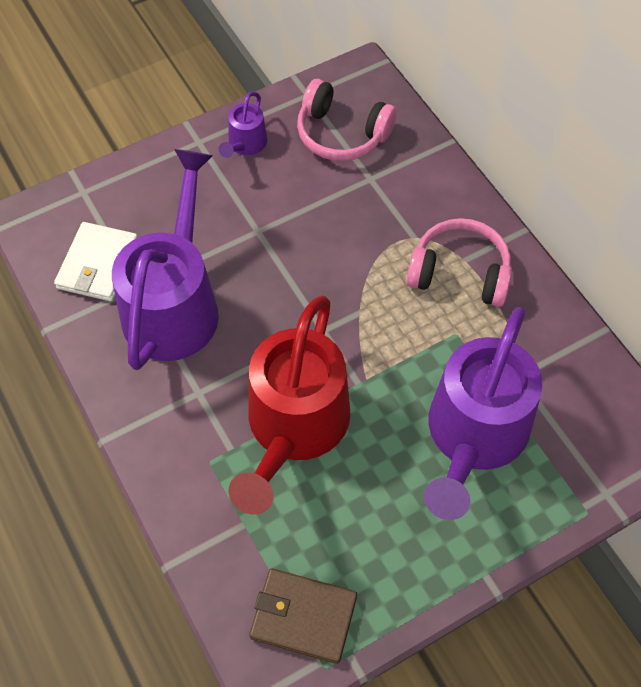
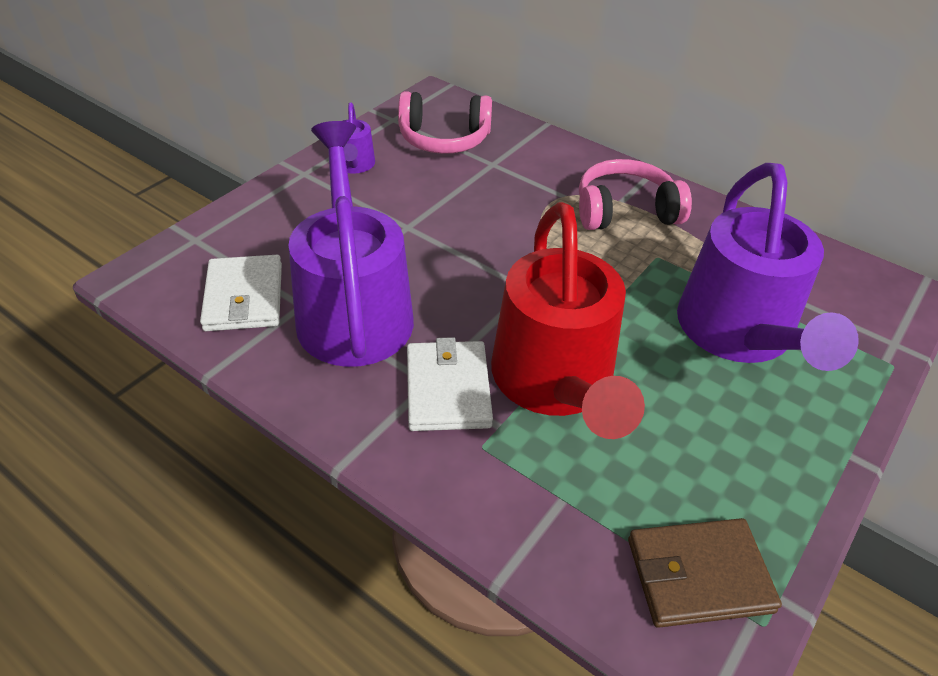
camera: 25 degrees left, 15 degrees down
none -> white wallet [407,337,493,431]

